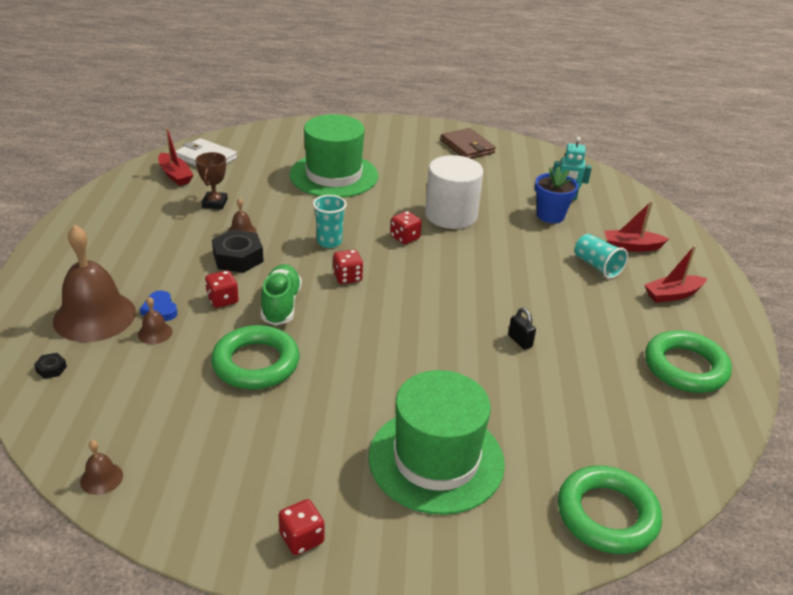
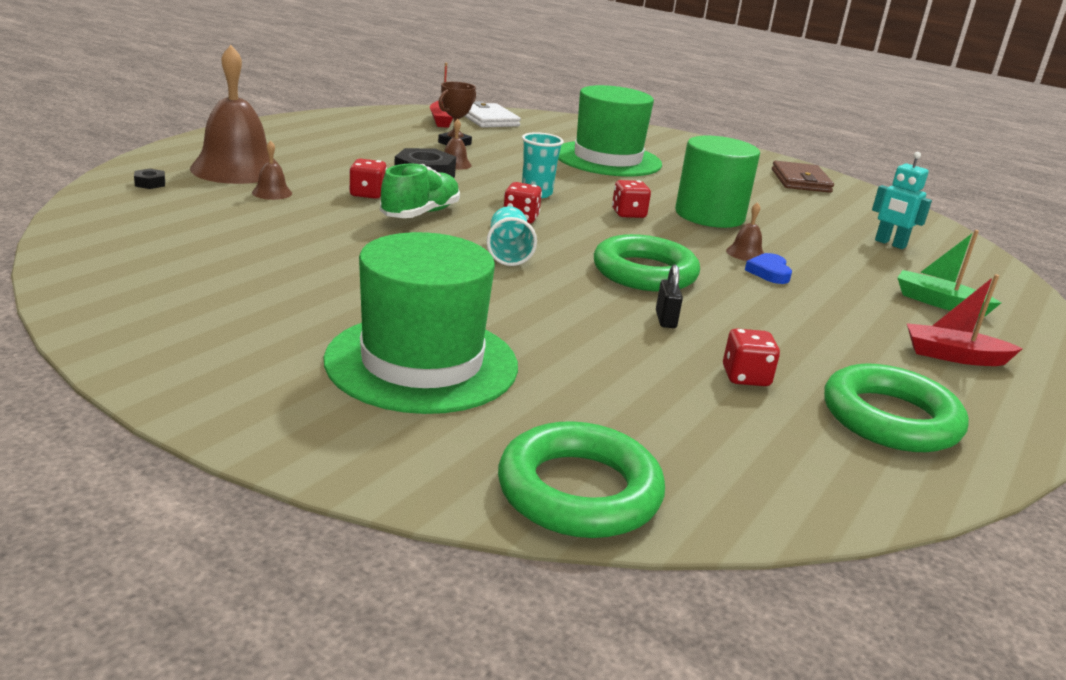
camera: 30 degrees right, 10 degrees down
brown bell [80,440,123,495] -> brown bell moved to [726,202,764,261]
blue heart [140,290,178,321] -> blue heart moved to [745,253,792,284]
green ring [211,325,299,390] -> green ring moved to [594,234,700,292]
red dice [278,499,324,555] -> red dice moved to [723,328,780,386]
white cylinder [425,155,483,229] -> green cylinder [675,136,760,228]
blue flower pot [535,167,578,223] -> none
turquoise cup [575,234,628,279] -> turquoise cup moved to [486,206,537,266]
red boat [604,201,669,252] -> green boat [897,230,1001,317]

